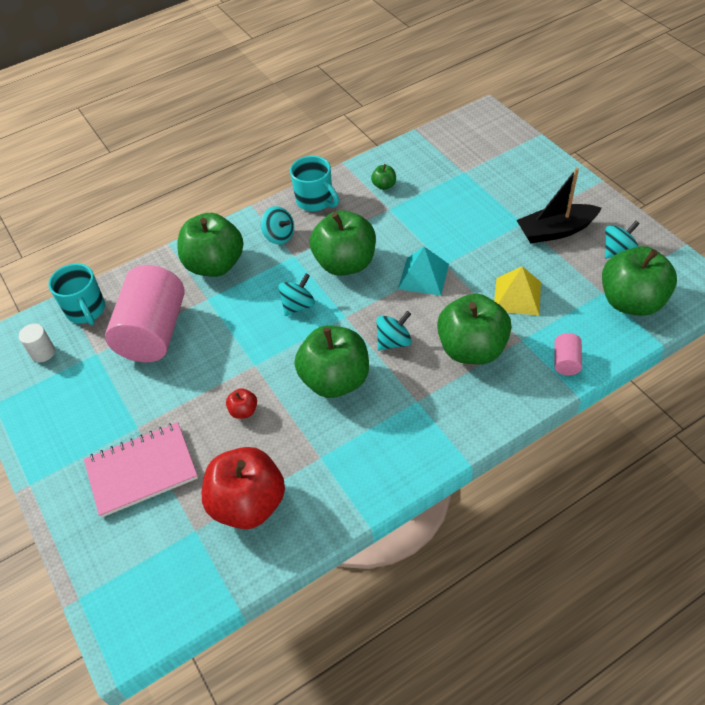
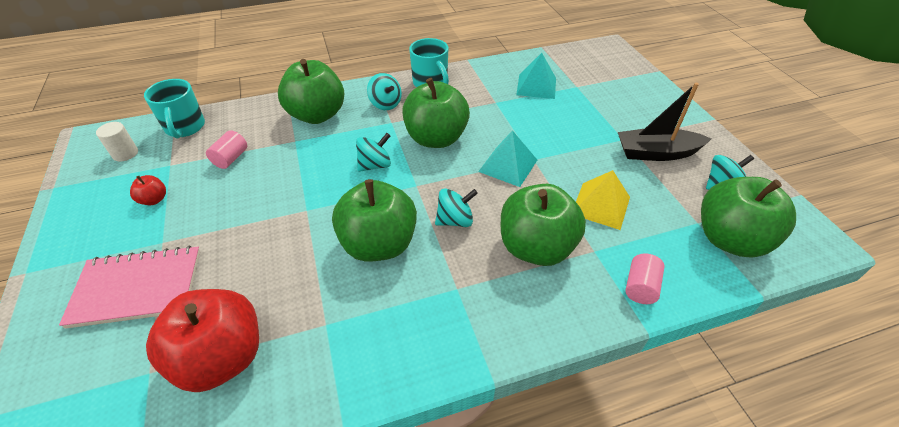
camera: 10 degrees right, 5 degrees down
pink cylinder [105,265,185,362] -> pink cylinder [206,130,247,169], size x0.41
red apple [226,388,257,419] -> red apple moved to [130,175,166,205]
green apple [371,164,396,190] -> none
none -> turquoise pyramid [516,53,556,99]

